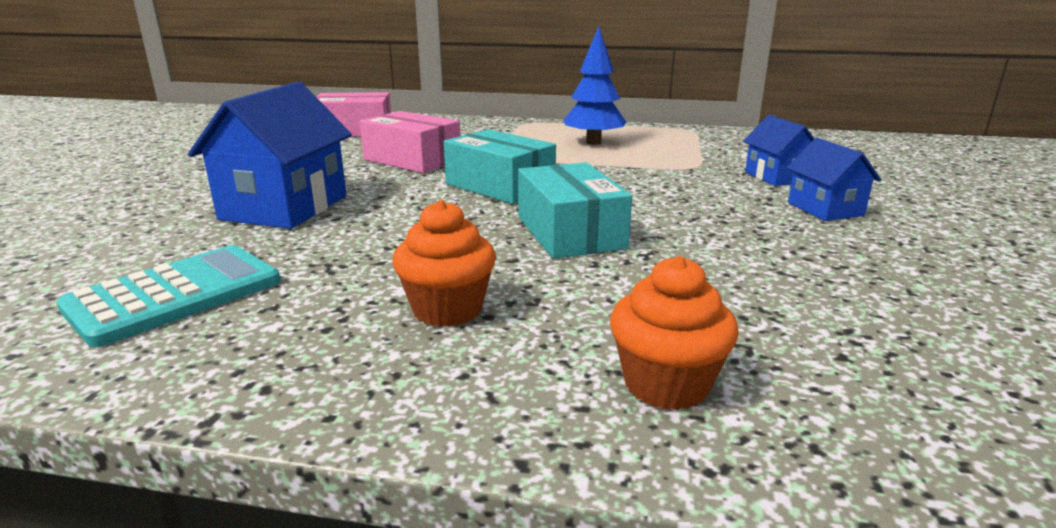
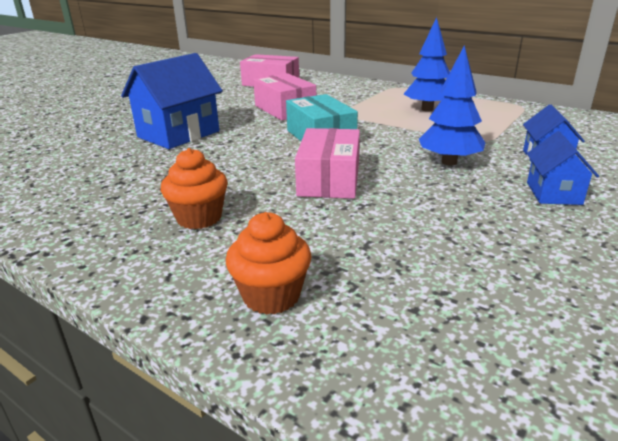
camera: 25 degrees right, 5 degrees up
turquoise calculator [57,245,281,347] -> none
turquoise box [518,162,632,259] -> pink box [295,128,360,199]
none -> blue tree [419,46,485,165]

